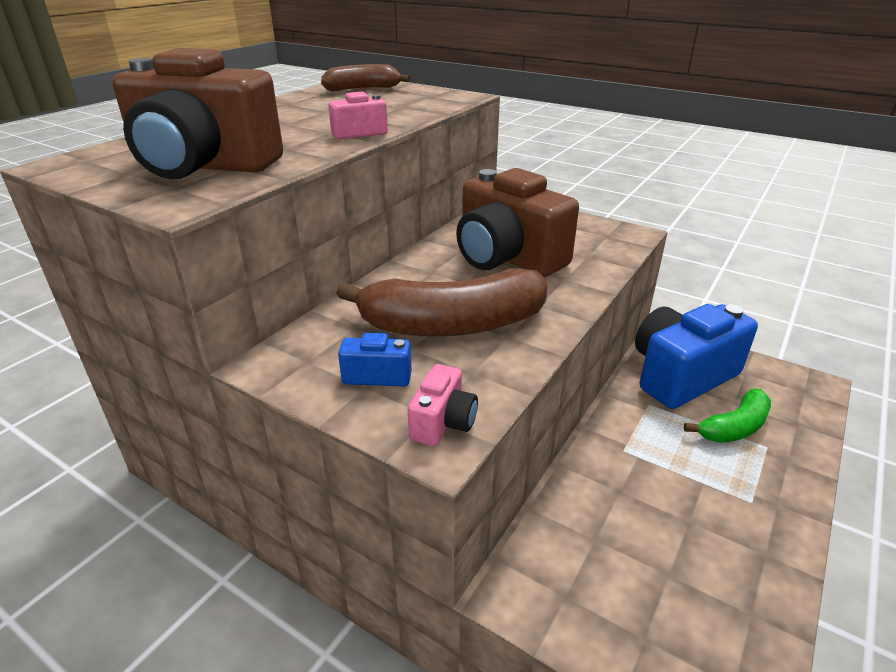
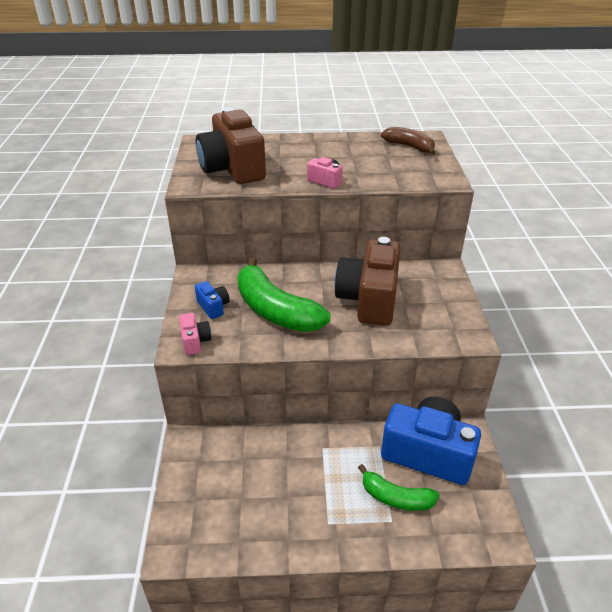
camera: 55 degrees right, 5 degrees up
brown banana [336,268,548,337] -> green banana [237,258,330,332]
pink camera [408,364,478,446] -> pink camera turned 90 degrees counterclockwise [179,313,211,355]

